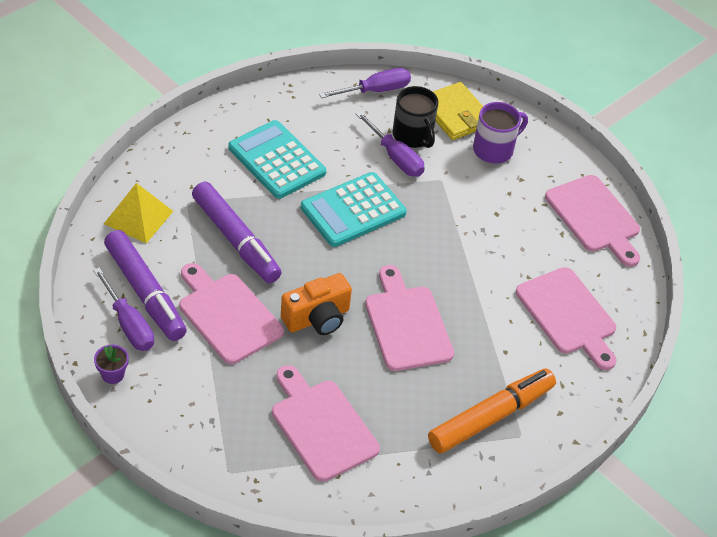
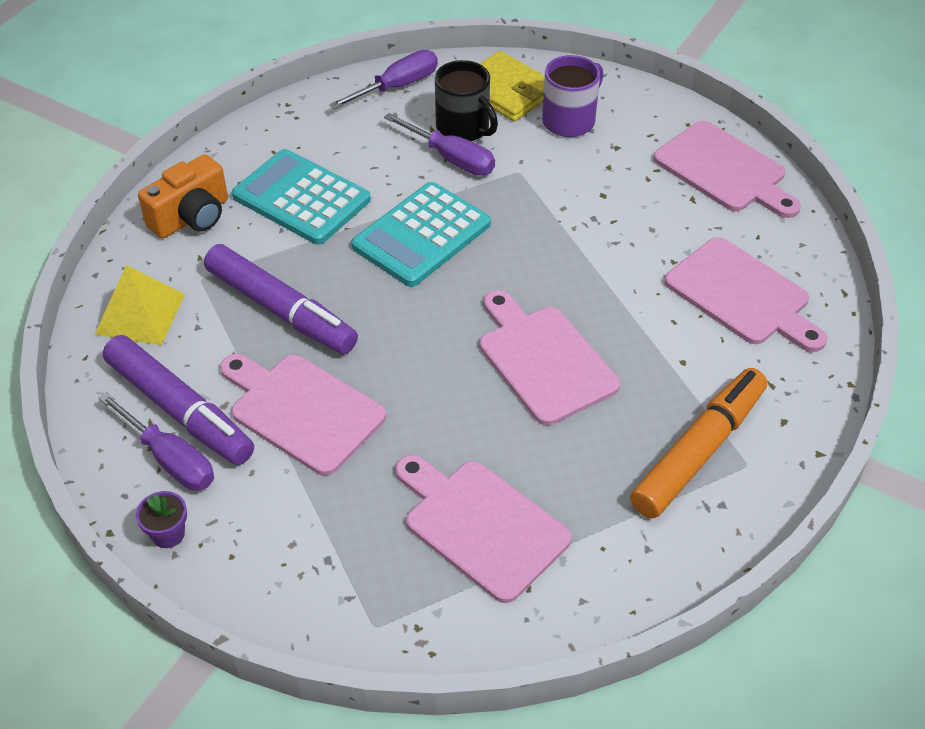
camera: 10 degrees left, 0 degrees up
orange camera [281,273,352,335] -> orange camera moved to [138,154,228,238]

